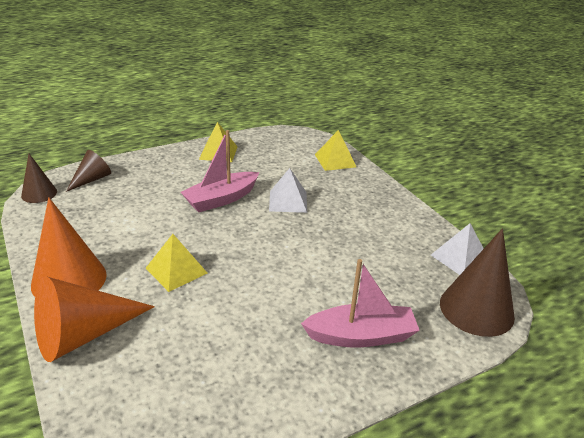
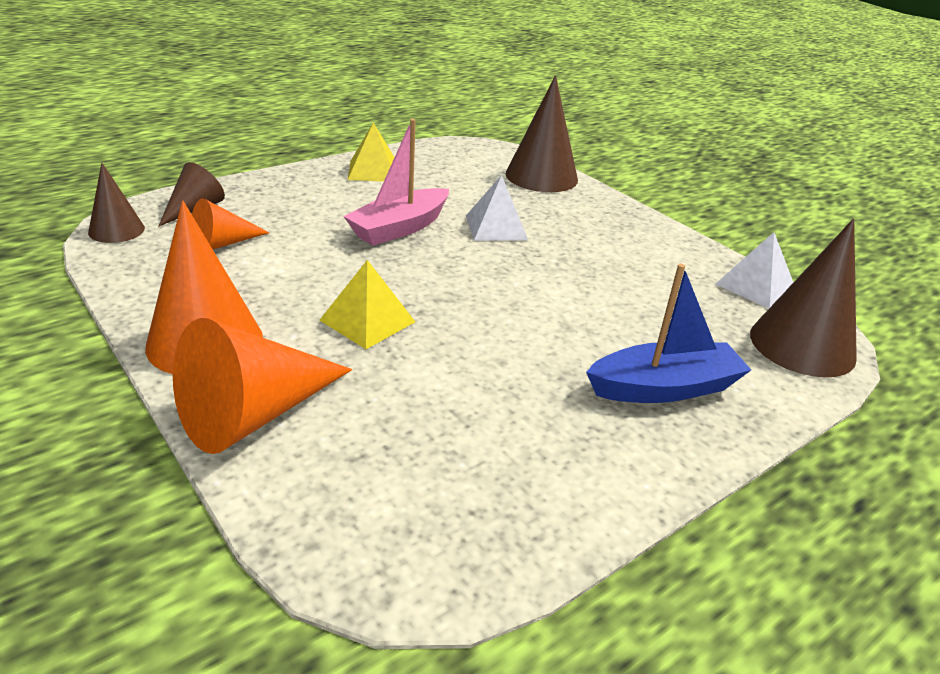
camera: 10 degrees left, 0 degrees up
pink boat [301,259,420,348] -> blue boat [586,264,751,403]
yellow pyramid [315,130,356,171] -> brown cone [506,75,578,192]
none -> orange cone [192,198,270,249]

